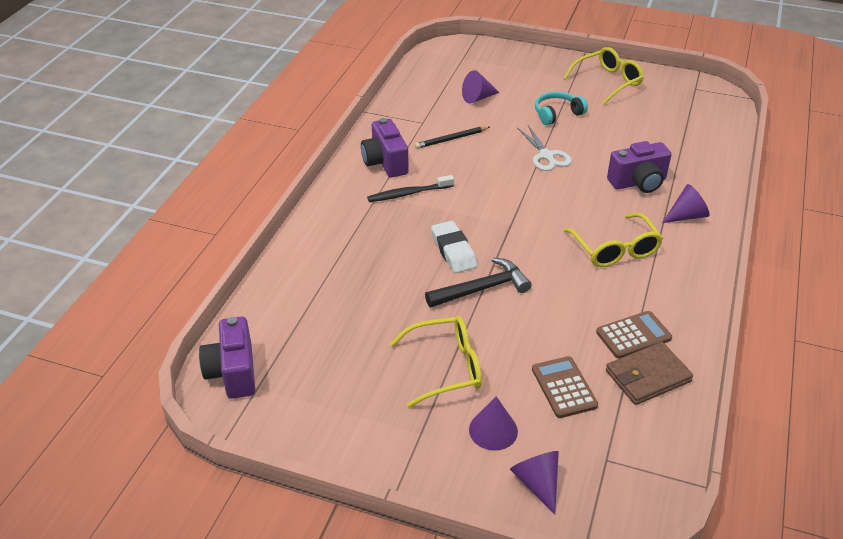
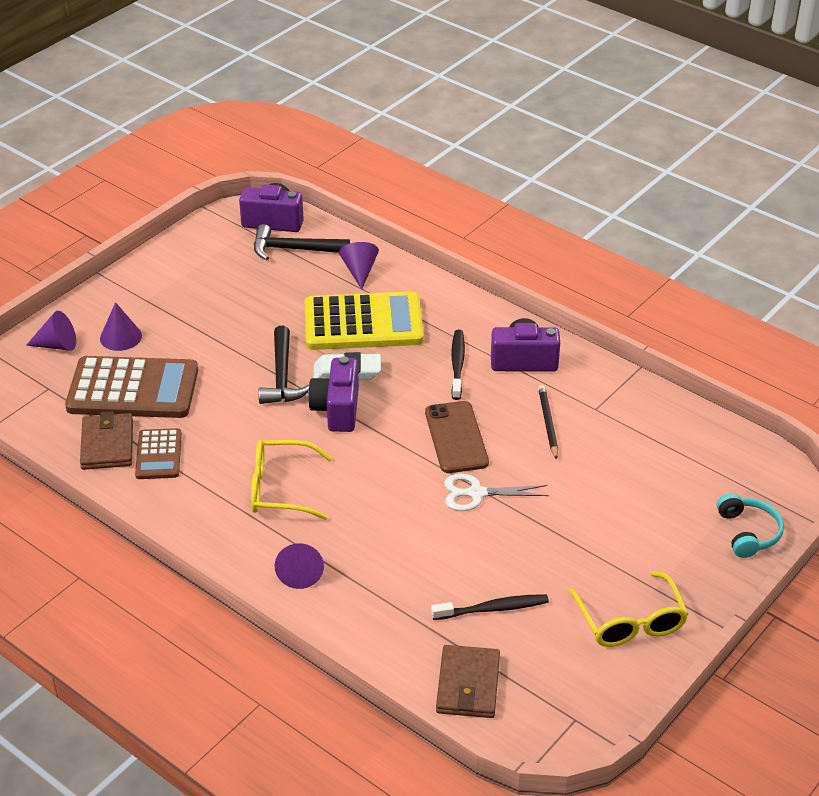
camera: 110 degrees right, 0 degrees up
yellow glasses [390,316,482,408] -> none
purple cone [462,70,500,103] -> purple cone moved to [339,242,379,290]
brown calculator [532,356,598,418] -> brown calculator [65,356,198,418], size x1.91
turquoise headphones [535,92,588,125] -> turquoise headphones moved to [717,493,784,558]
purple camera [607,141,671,193] -> purple camera moved to [308,356,359,432]
none -> black hammer [254,224,350,260]
none -> yellow calculator [305,291,424,350]
none -> brown phone [425,401,489,473]
none -> black toothbrush [431,594,549,620]
none -> brown wallet [436,645,500,718]

